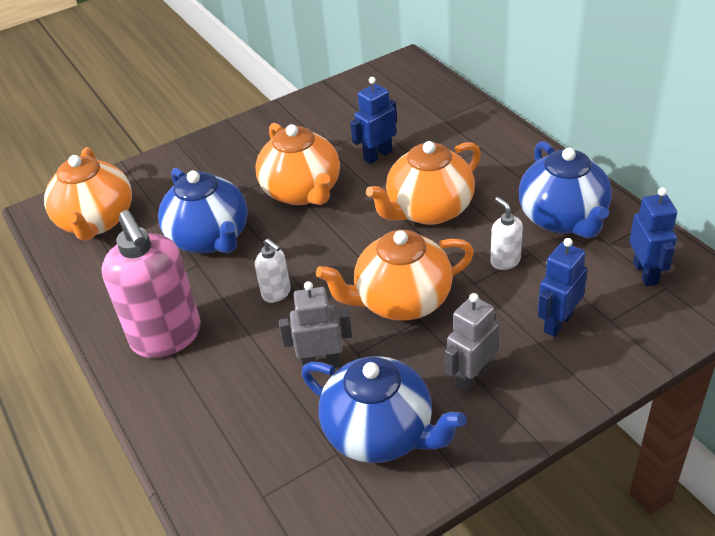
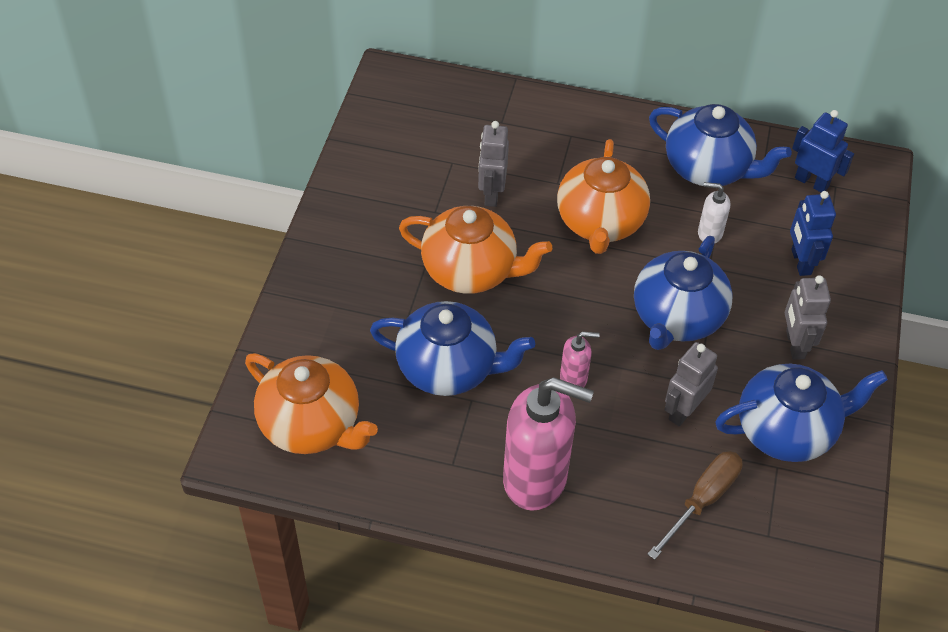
camera: 50 degrees left, 10 degrees up
white soap dispenser [255,239,291,303] -> pink soap dispenser [560,332,600,387]
orange teapot [316,230,474,321] -> blue teapot [634,236,733,350]
blue robot [350,77,397,164] -> grey robot [478,121,509,207]
none -> brown screwdriver [647,451,743,560]

